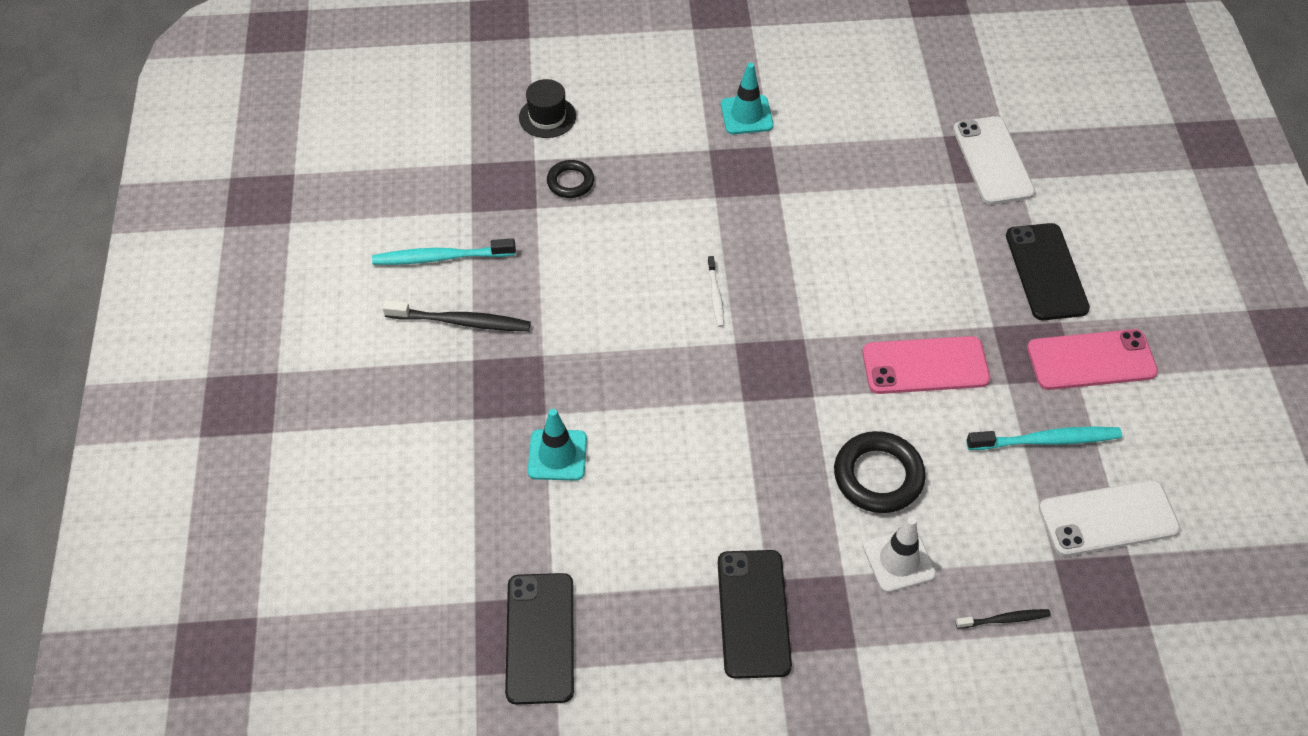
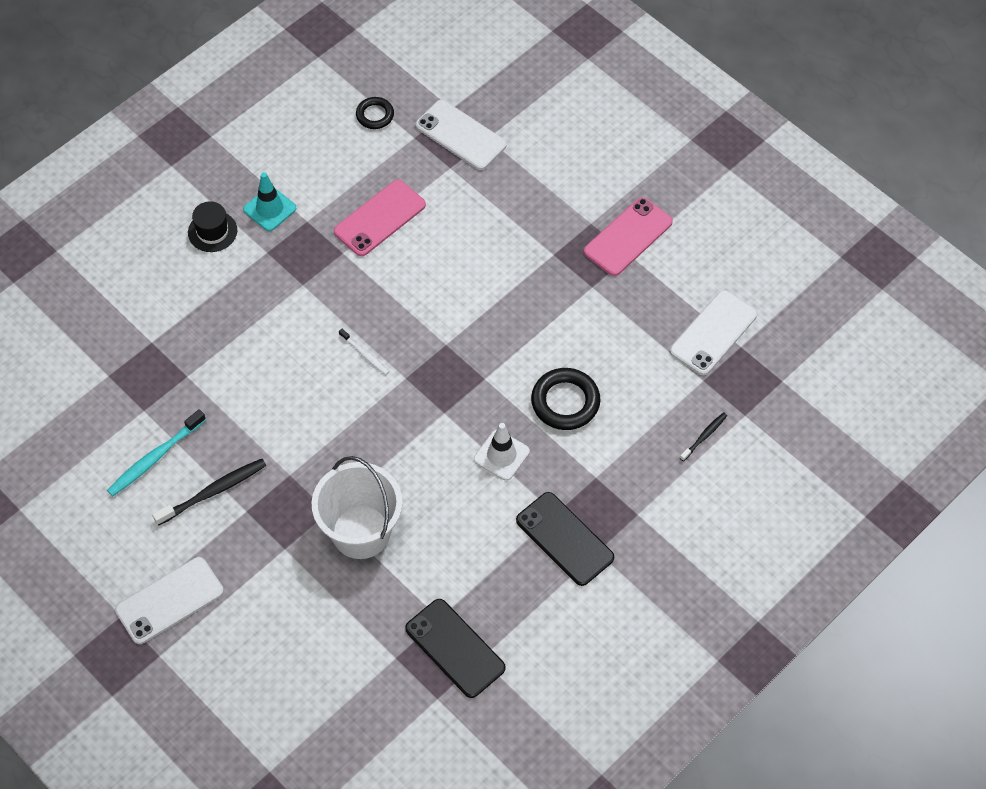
camera: 40 degrees left, 5 degrees up
black hat [519,79,576,138] -> black hat moved to [188,201,237,252]
turquoise traffic cone [528,409,587,481] -> white bucket [312,456,403,559]
black ring [547,160,594,198] -> black ring moved to [356,97,394,129]
pink phone [862,336,990,394] -> pink phone moved to [334,180,426,256]
white traffic cone [863,517,936,592] -> white traffic cone moved to [474,423,530,481]
turquoise toothbrush [967,427,1122,450] -> none
black phone [1006,223,1090,320] -> none
none -> white phone [115,557,224,644]

